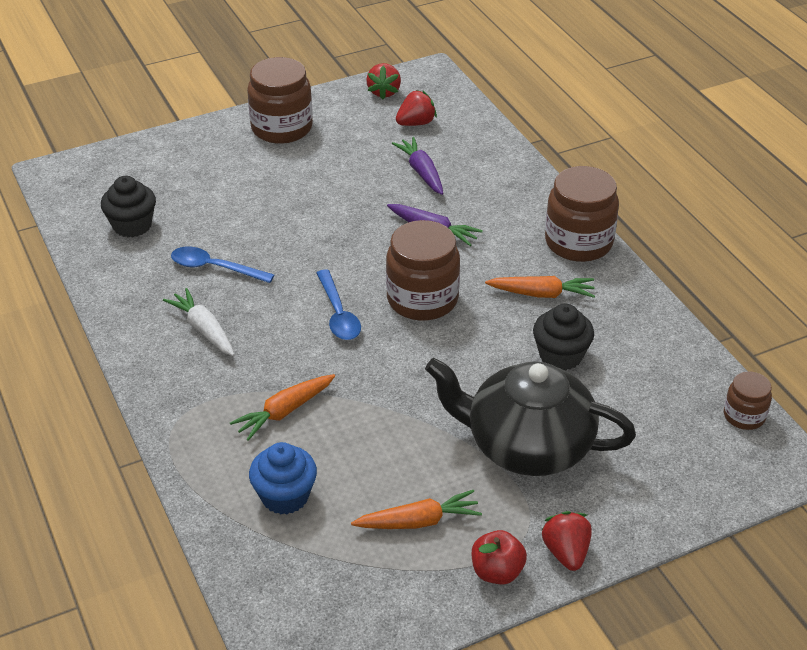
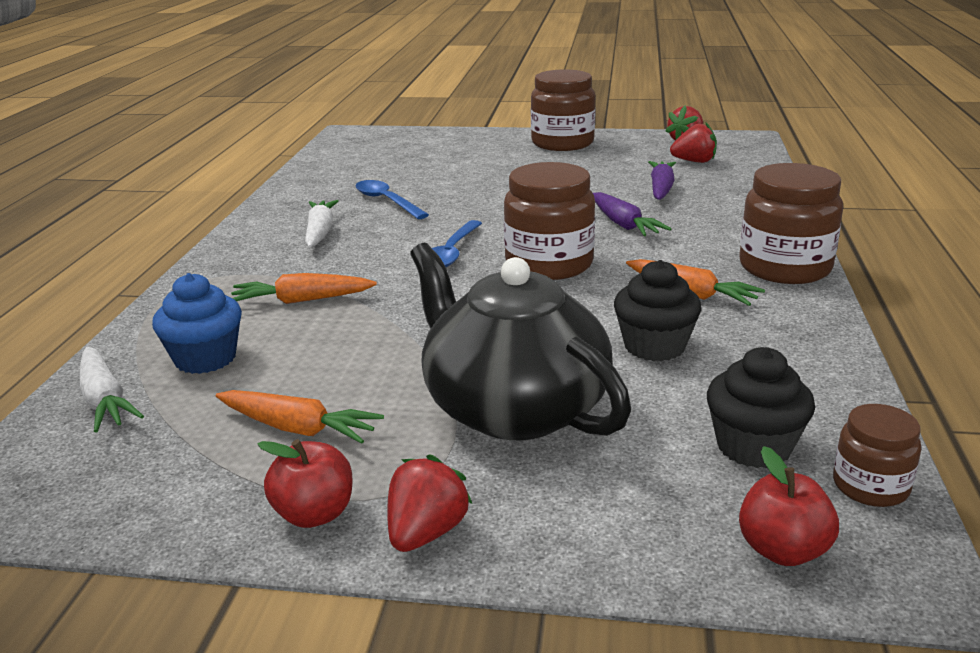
camera: 35 degrees right, 15 degrees down
black cupcake [101,176,156,237] -> black cupcake moved to [707,347,815,468]
none -> white carrot [80,347,144,433]
none -> red apple [739,446,839,566]

